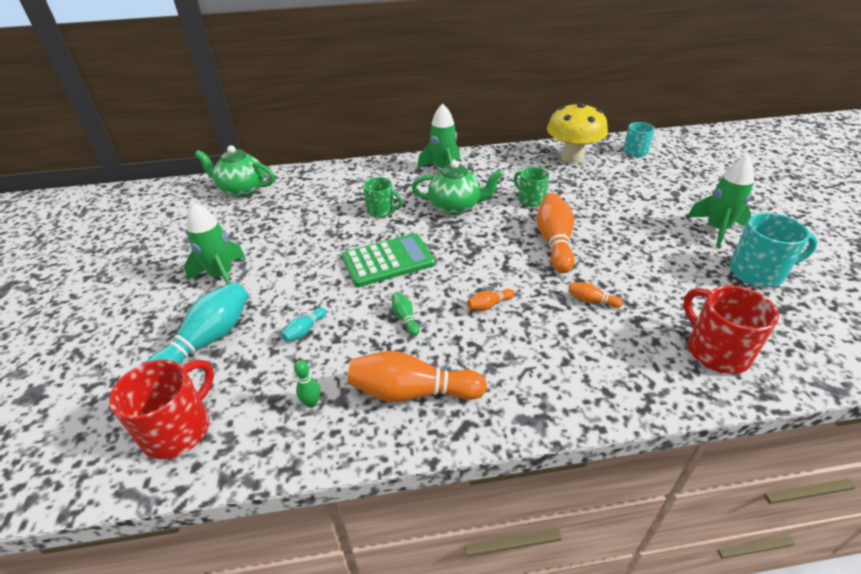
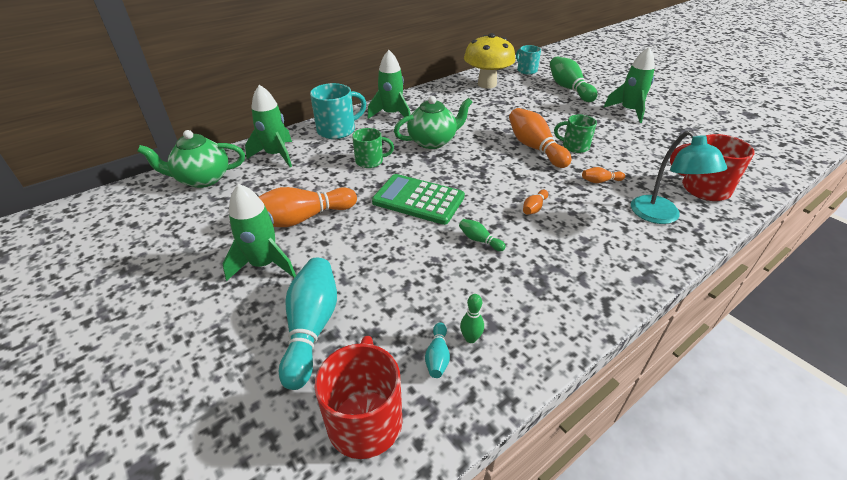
camera: 30 degrees left, 0 degrees up
turquoise bowling pin [281,307,326,342] -> turquoise bowling pin moved to [425,322,450,378]
green calculator [342,233,435,287] -> green calculator turned 105 degrees counterclockwise [372,174,465,225]
orange bowling pin [348,351,487,402] -> orange bowling pin moved to [259,187,357,227]
green mug [514,167,550,207] -> green mug moved to [554,114,597,153]
turquoise mug [729,213,818,287] -> turquoise mug moved to [310,83,366,139]
none -> green rocket [245,85,292,167]
none -> green bowling pin [550,56,597,102]
none -> turquoise lamp [631,130,727,224]

